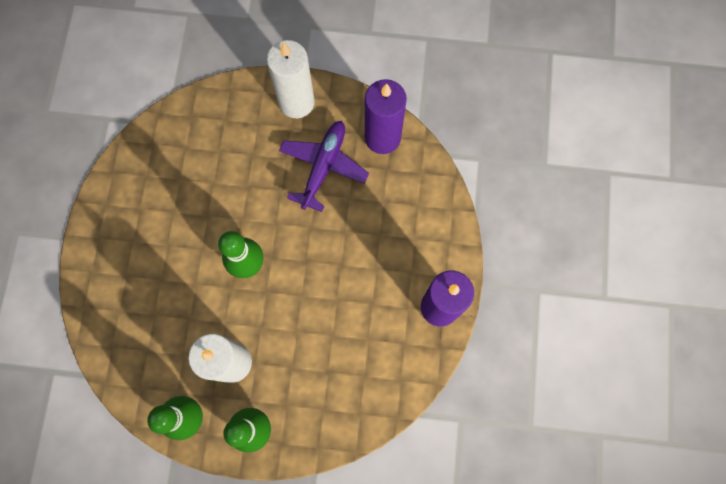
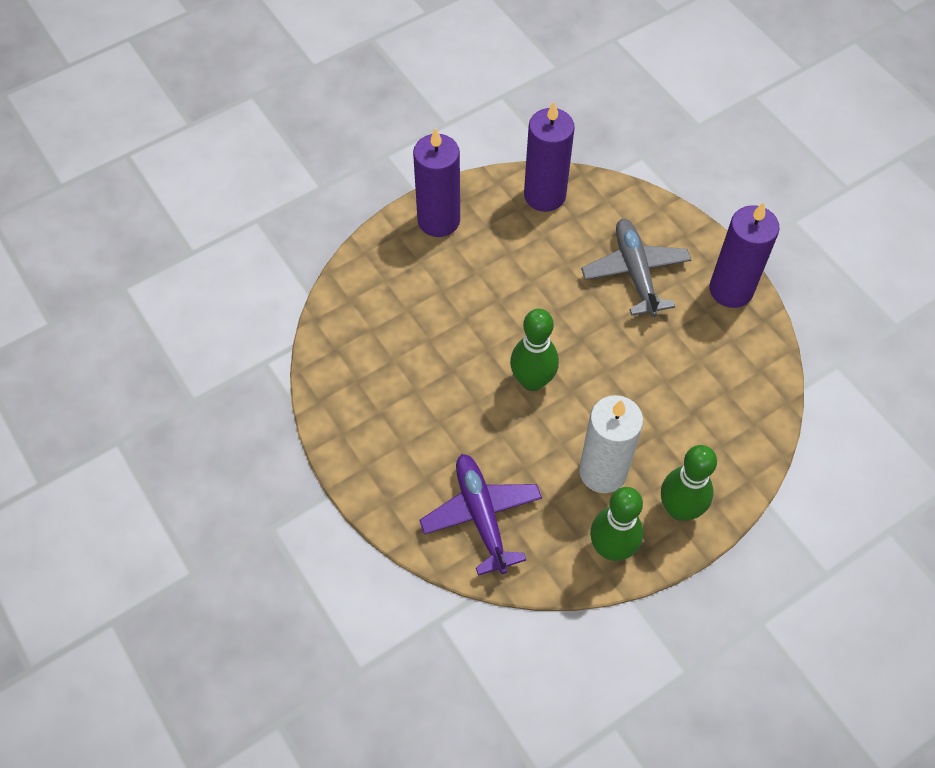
camera: 40 degrees left, 15 degrees down
white candle [267,40,315,118] -> purple candle [413,128,460,237]
purple plane [279,121,369,212] -> purple plane moved to [420,454,542,576]
none -> grey plane [581,219,691,317]

